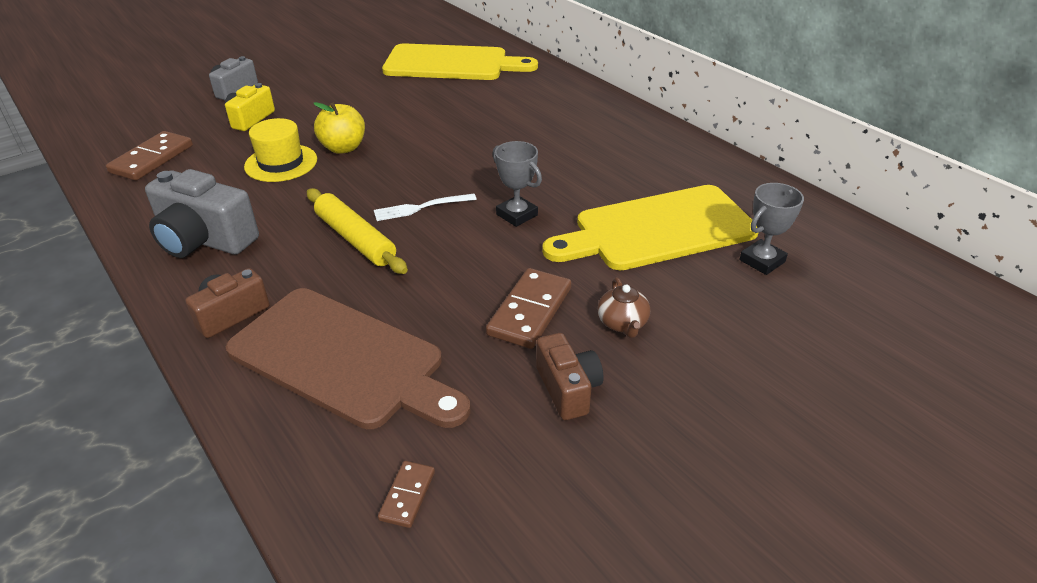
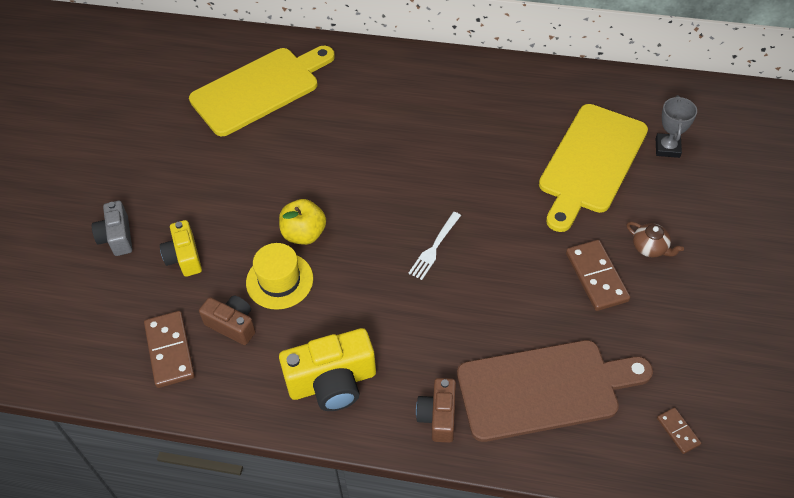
camera: 40 degrees left, 15 degrees up
grey camera [145,169,259,258] -> yellow camera [279,328,376,411]
yellow rolling pin [307,188,408,274] -> none
grey trophy [493,141,542,227] -> none
brown camera [536,333,604,420] -> brown camera moved to [199,296,256,345]

